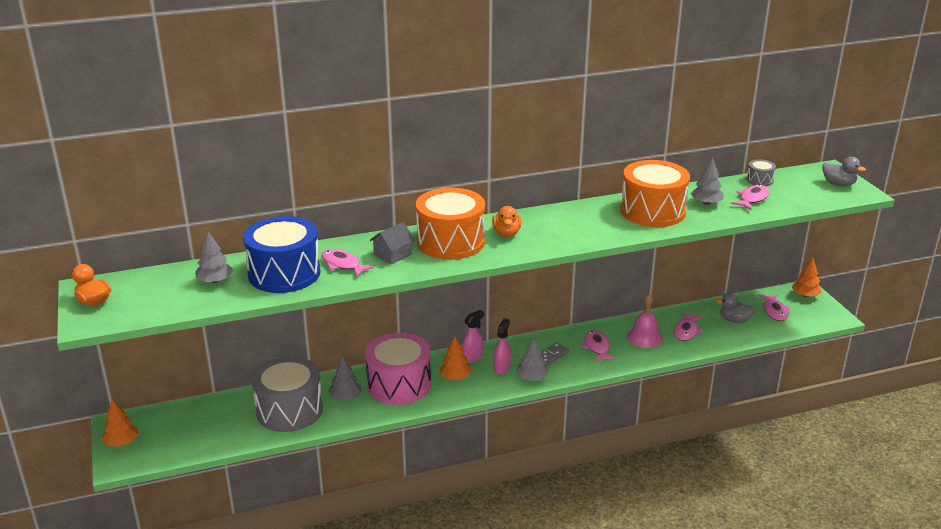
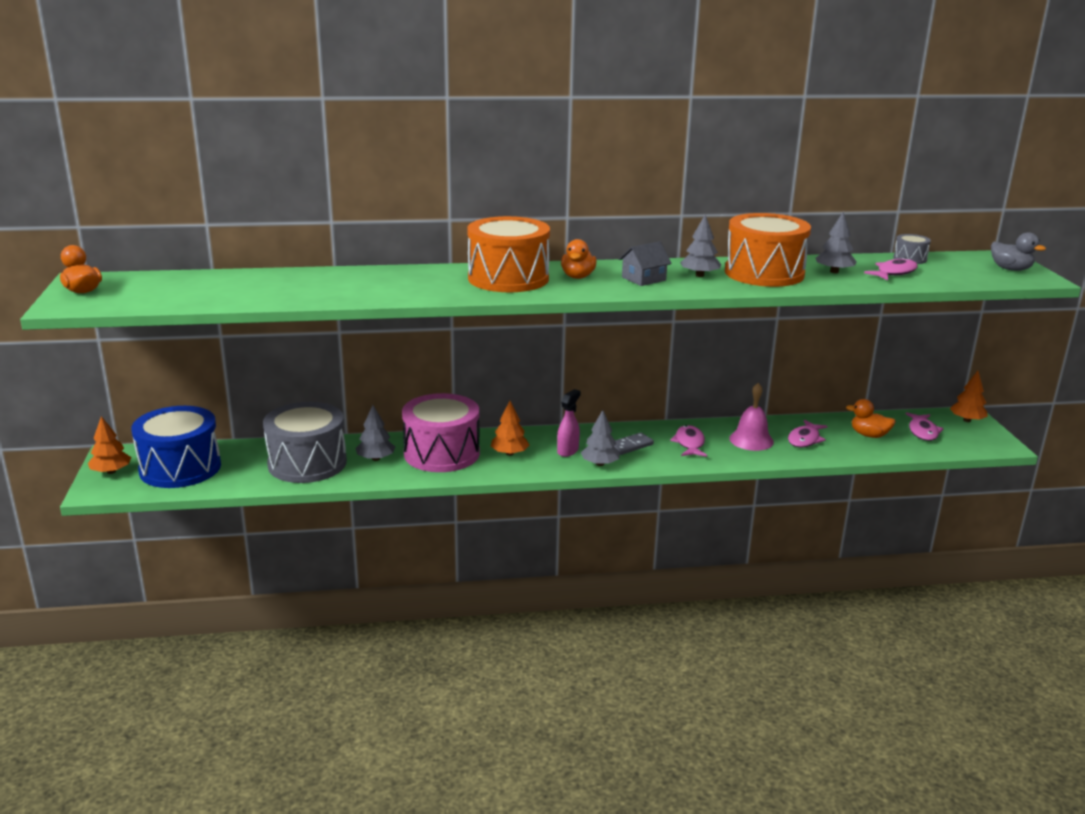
camera: 10 degrees right, 5 degrees down
grey tree [195,232,233,283] -> grey tree moved to [680,214,721,277]
blue drum [243,216,320,293] -> blue drum moved to [131,406,221,488]
pink fish [322,249,374,277] -> none
grey house [370,222,415,264] -> grey house moved to [619,241,672,286]
pink spray bottle [462,310,484,363] -> none
grey duck [715,293,756,323] -> orange duck [846,399,896,438]

